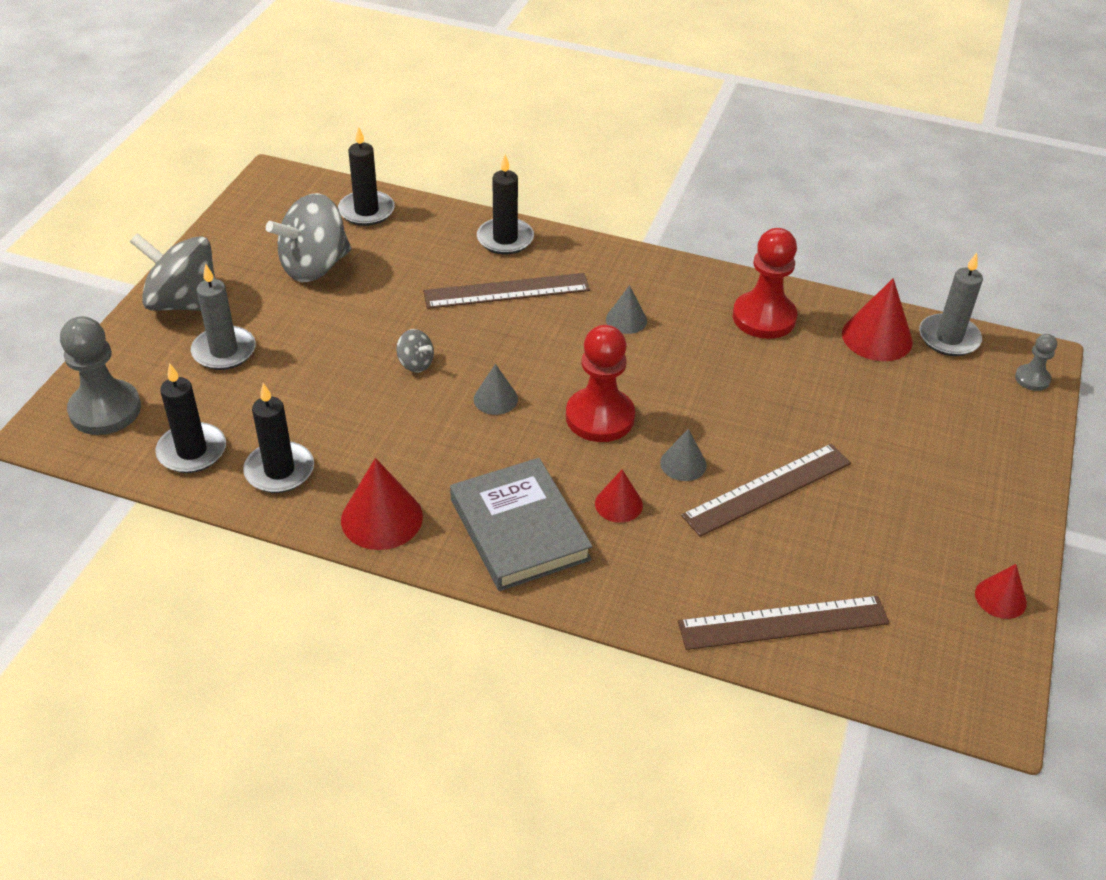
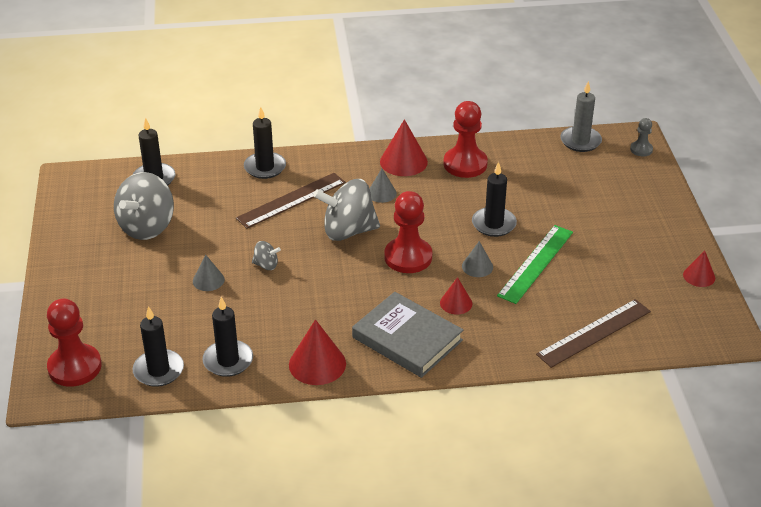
camera: 25 degrees left, 5 degrees down
grey pawn [60,316,141,435] -> red pawn [47,298,102,387]
grey spinning top [130,233,216,311] -> grey spinning top moved to [313,179,380,241]
grey candle [191,264,256,370] -> none
grey cone [474,364,518,415] -> grey cone moved to [193,254,225,291]
brown ruler [681,444,851,537] -> green ruler [497,225,573,304]
red cone [842,278,913,361] -> red cone moved to [380,119,428,176]
none -> black candle [472,162,517,237]

